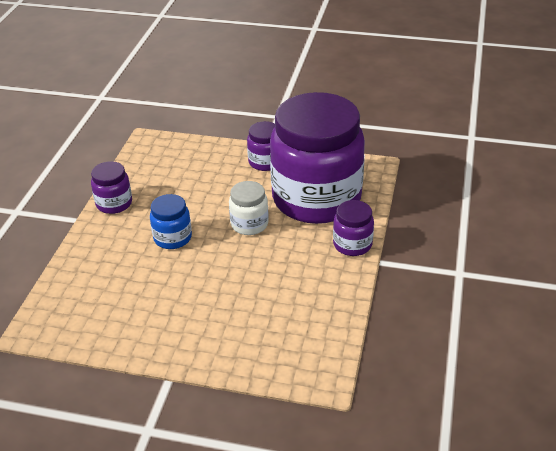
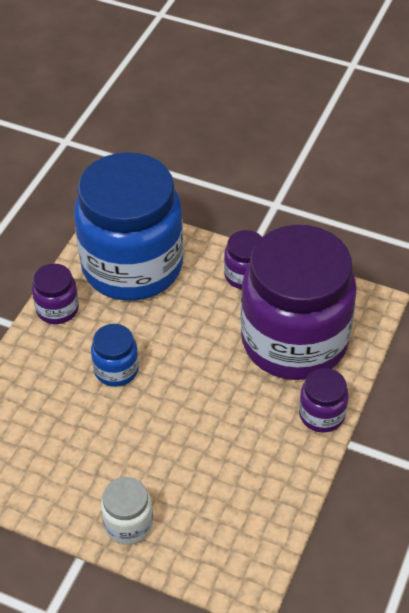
camera: 10 degrees right, 10 degrees up
white jar [229,181,269,235] -> white jar moved to [101,477,153,545]
none -> blue jar [74,152,183,301]

